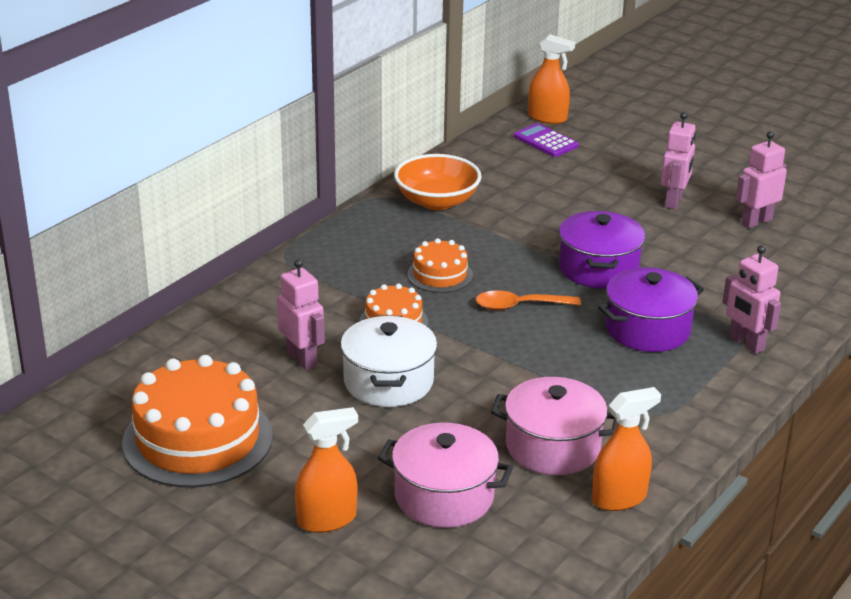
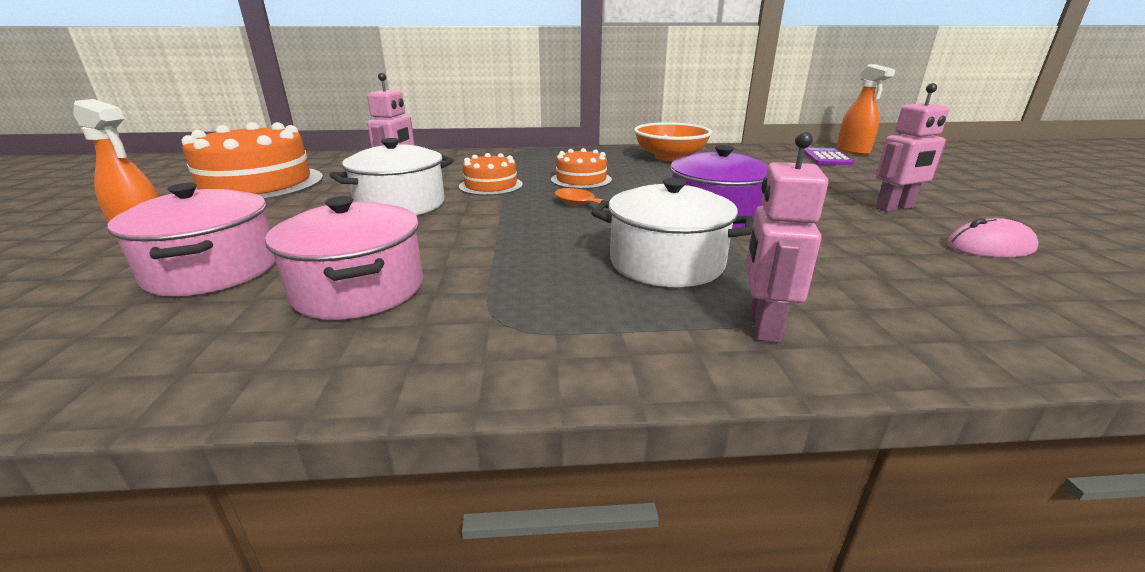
camera: 50 degrees right, 5 degrees down
orange spray bottle [592,387,661,511] -> none
purple pot [598,268,704,352] -> white pot [591,178,753,287]
pink robot [736,131,787,228] -> pink mouse [947,218,1039,257]

